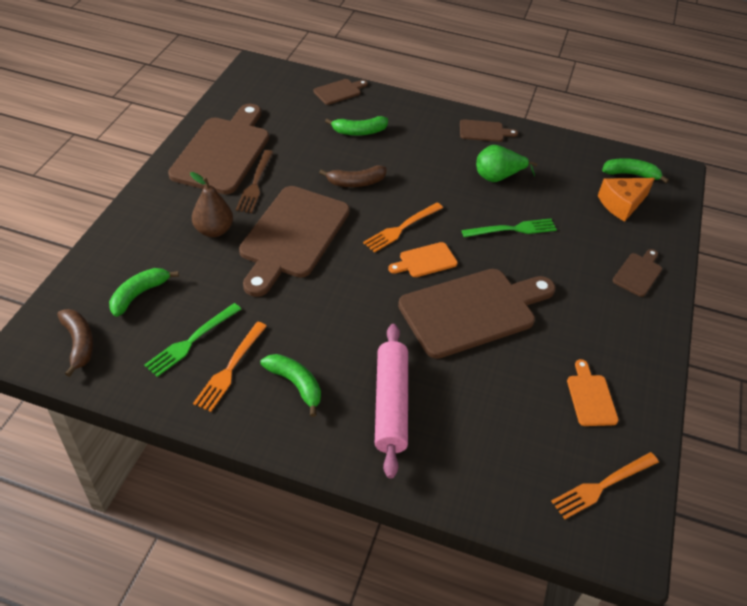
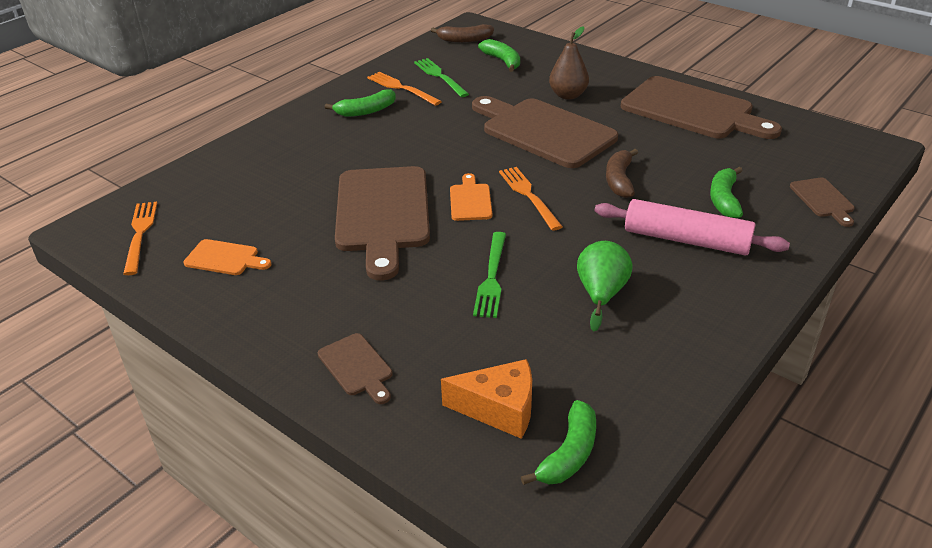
camera: 115 degrees right, 10 degrees down
brown fork [236,150,273,213] -> none
pink rolling pin [375,324,408,479] -> pink rolling pin moved to [594,199,790,256]
brown cutting board [460,119,518,142] -> none
orange cheese [598,178,655,222] -> orange cheese turned 105 degrees clockwise [441,359,532,439]

